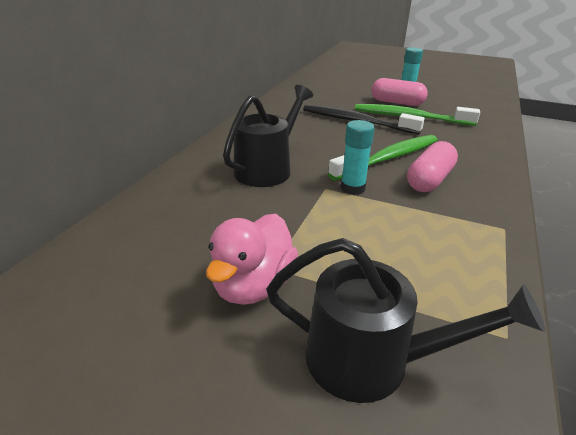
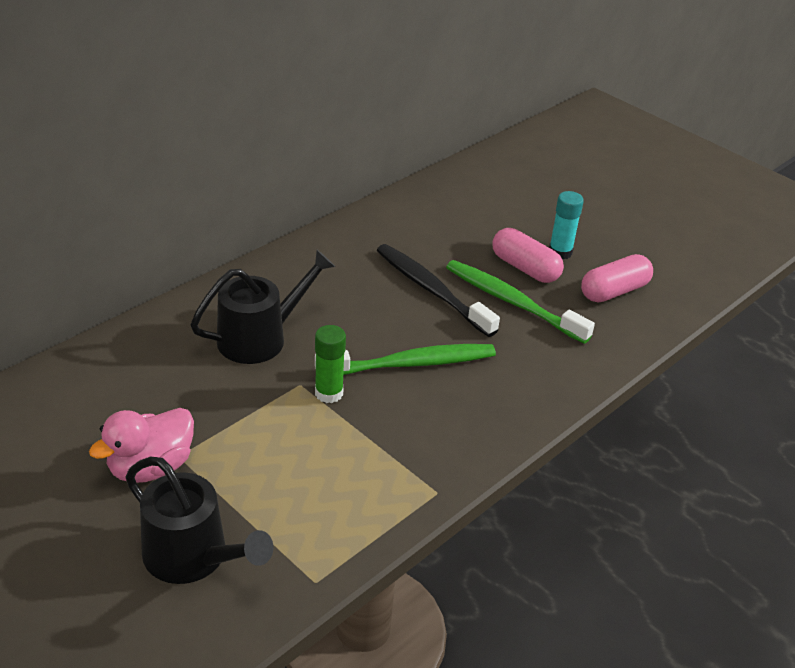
camera: 20 degrees right, 5 degrees up
turquoise glue stick [341,120,375,195] -> green glue stick [315,325,346,403]
pink capsule [407,141,458,192] -> pink capsule moved to [581,254,653,303]

